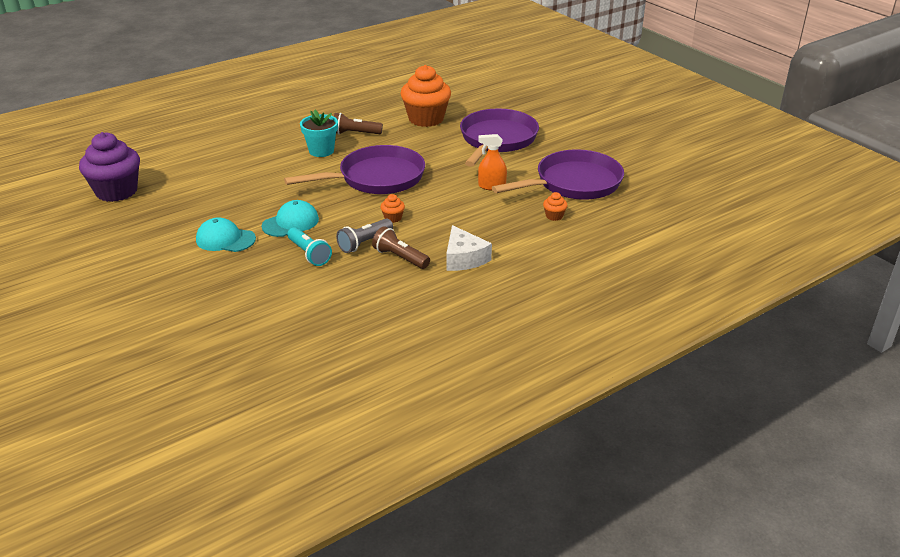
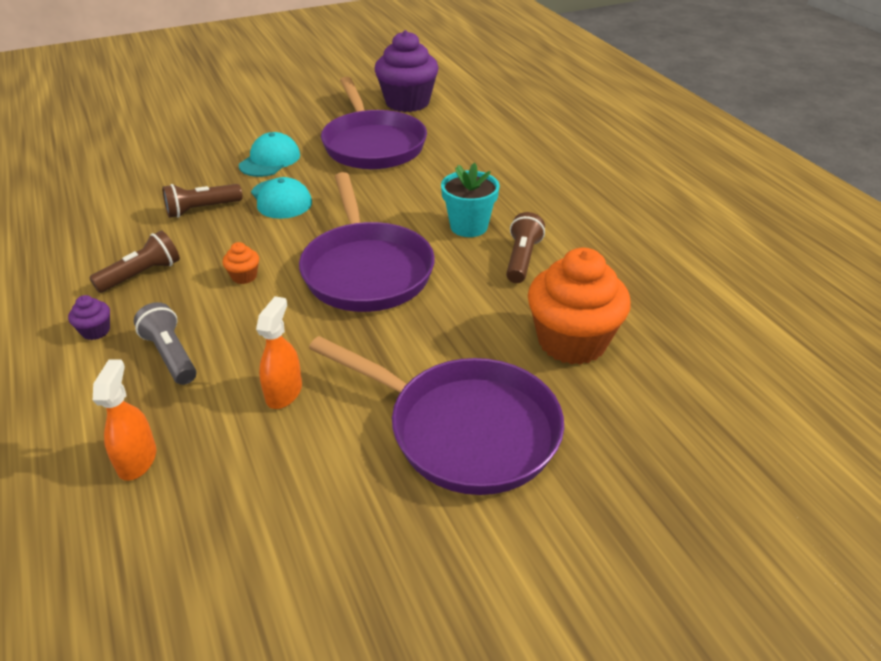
camera: 100 degrees right, 5 degrees up
turquoise flashlight [287,227,332,266] -> brown flashlight [162,184,242,218]
grey flashlight [336,218,393,253] -> grey flashlight moved to [134,302,197,385]
white cheese [446,225,492,271] -> purple cupcake [68,295,110,340]
purple pan [492,149,624,200] -> purple pan moved to [321,77,427,169]
orange cupcake [543,192,568,221] -> orange spray bottle [93,359,156,481]

